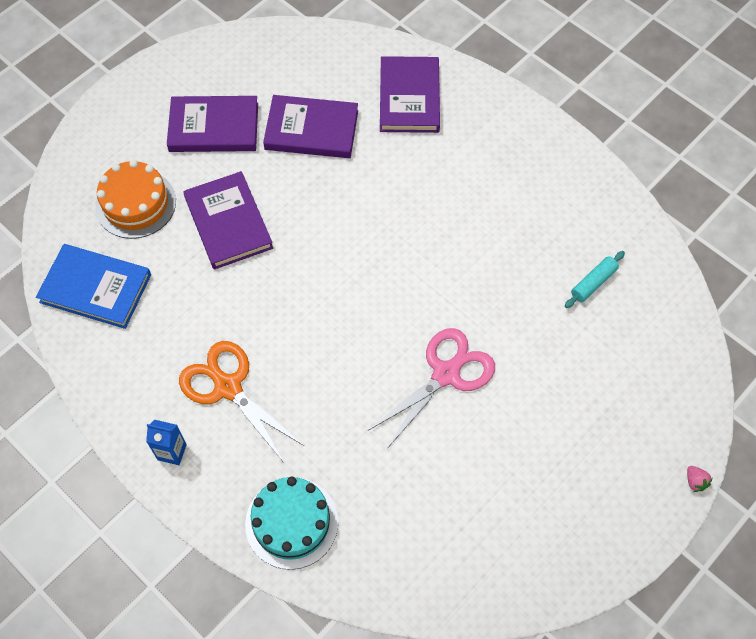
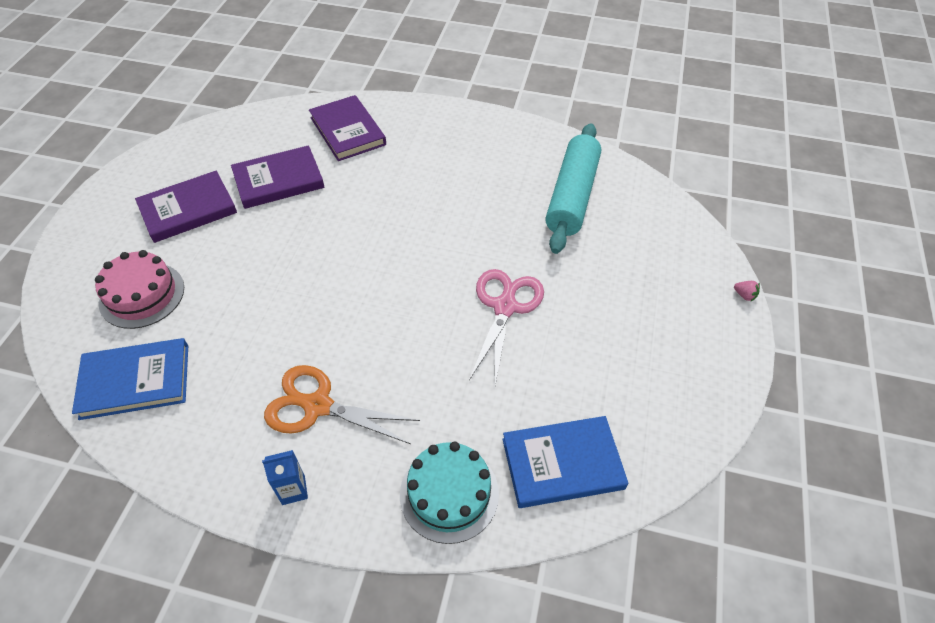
camera: 30 degrees left, 10 degrees down
orange cake [95,160,176,239] -> pink cake [95,250,184,329]
purple book [183,171,273,270] -> none
turquoise rolling pin [565,251,625,308] -> turquoise rolling pin [545,123,601,254], size x2.40
none -> blue book [502,416,628,508]

